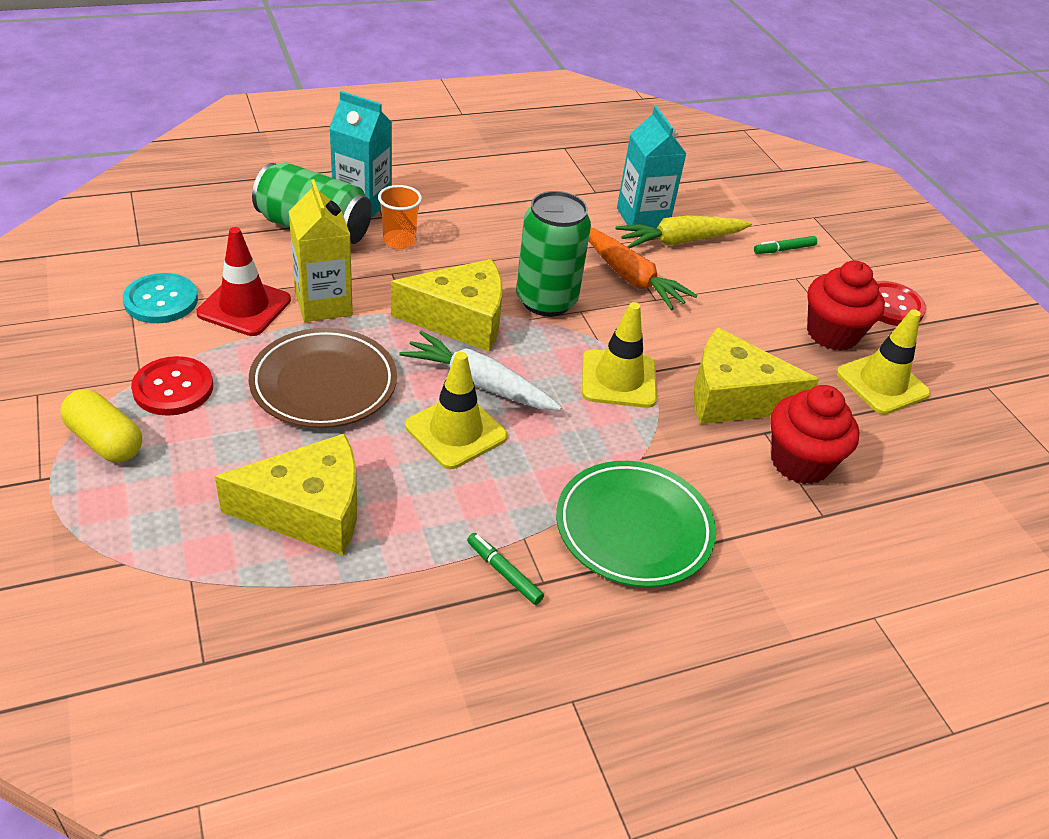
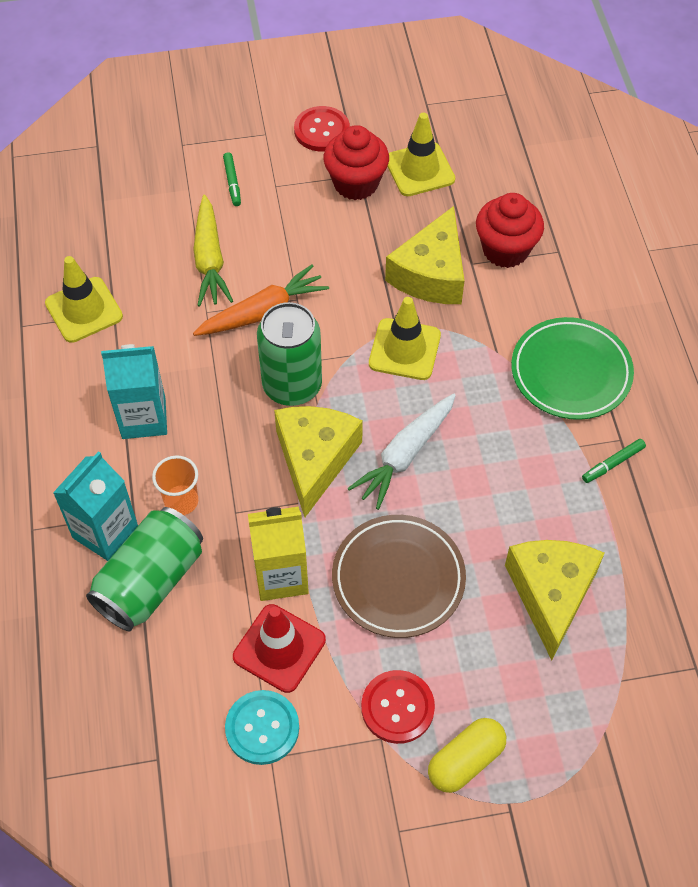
camera: 75 degrees left, 15 degrees up
yellow traffic cone [405,352,507,469] -> yellow traffic cone moved to [45,256,123,343]
turquoise carton [617,106,687,228] -> turquoise carton moved to [101,344,167,439]

